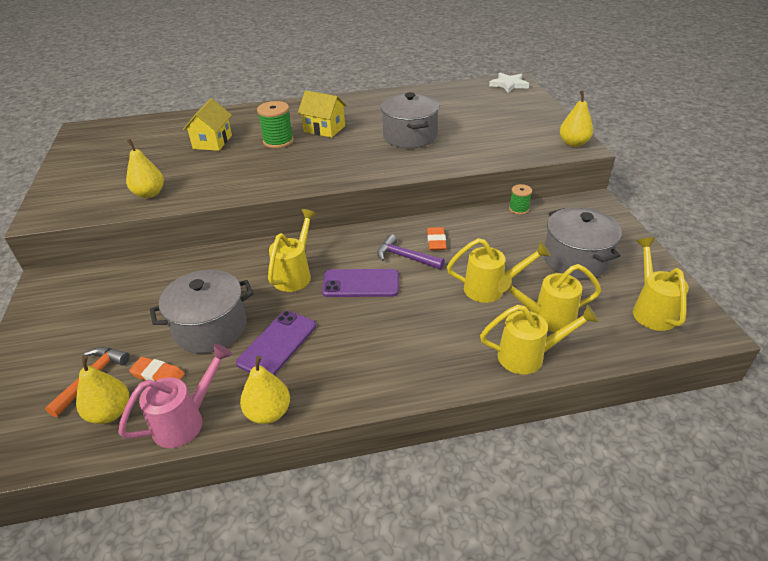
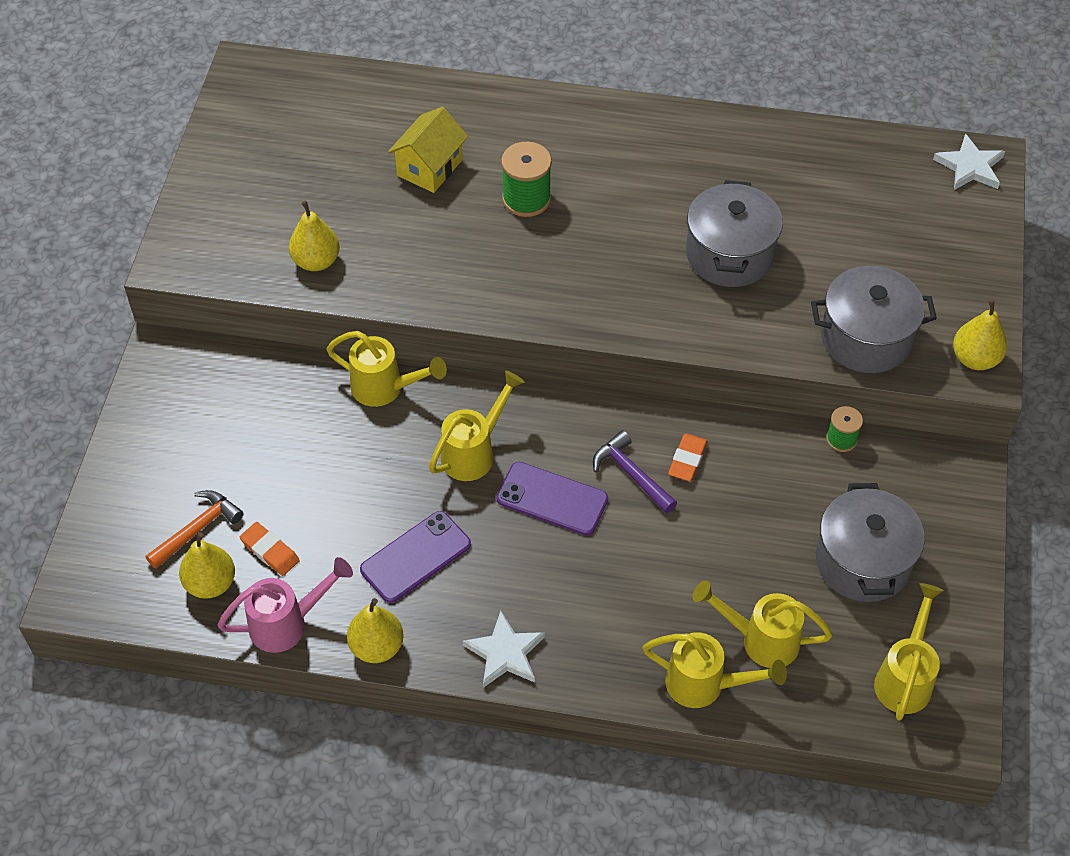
camera: 20 degrees right, 15 degrees up
grey pot [150,270,253,354] -> grey pot moved to [811,266,937,373]
yellow house [298,90,347,138] -> none
yellow watering can [447,238,550,303] -> yellow watering can moved to [326,331,447,407]
none -> white star [463,611,545,688]

